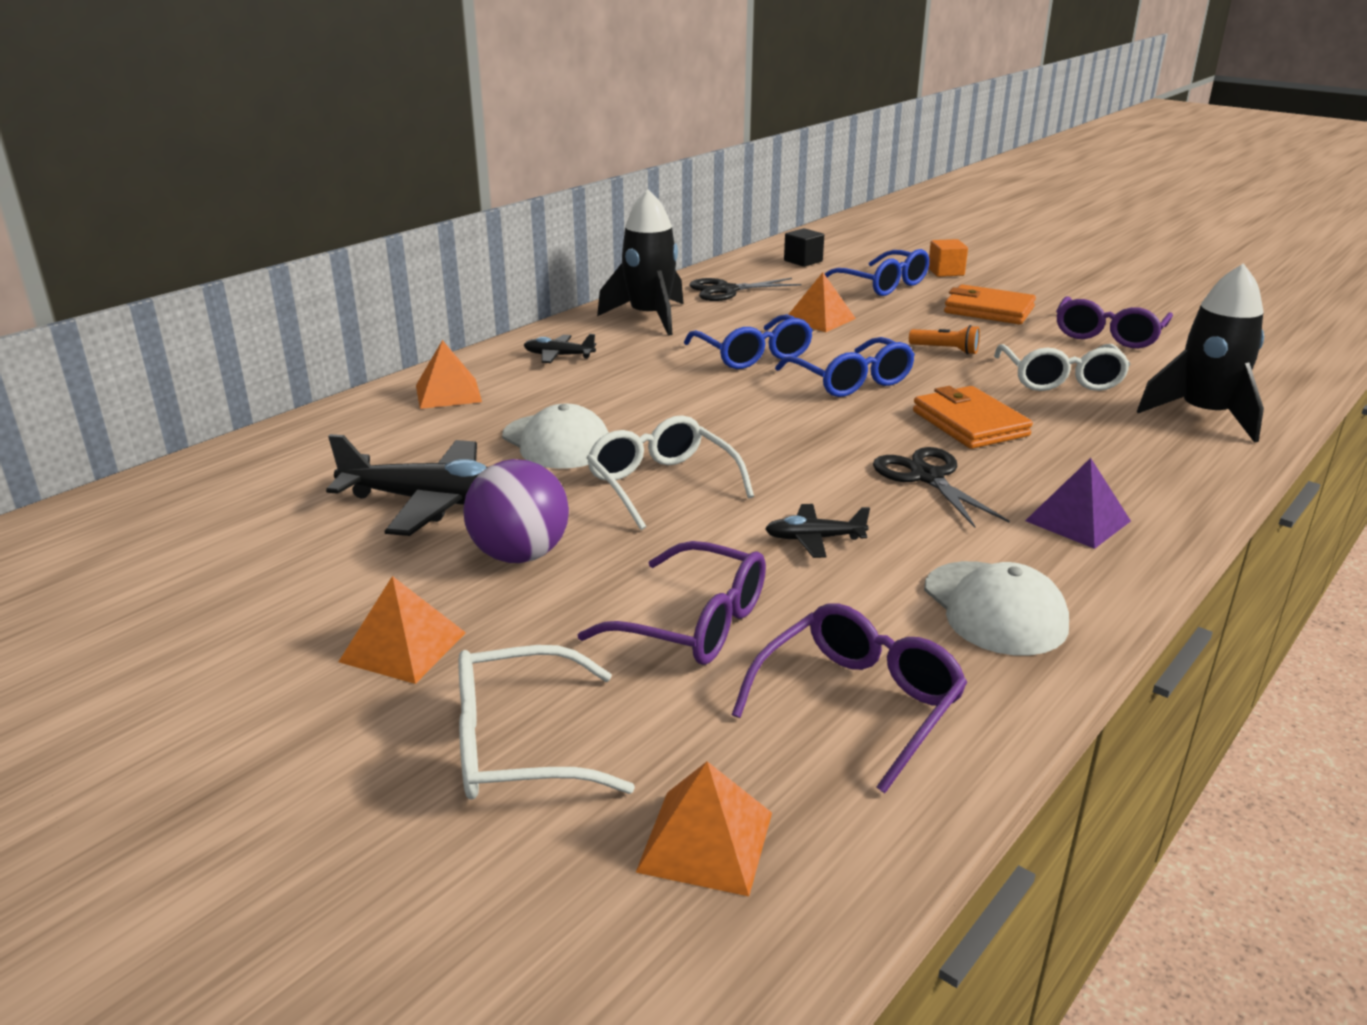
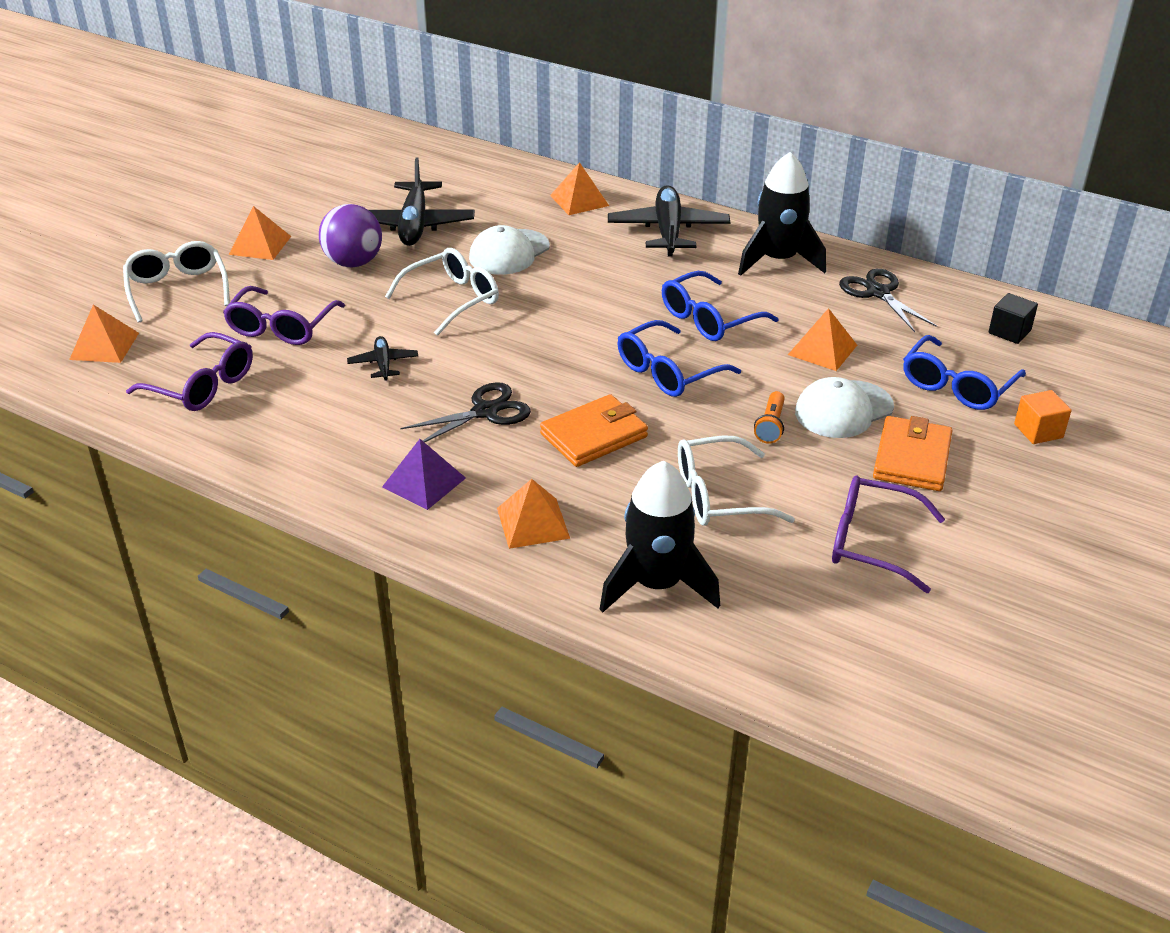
camera: 80 degrees right, 10 degrees up
black plane [524,334,596,363] -> black plane [608,185,730,257], size x1.99
white cap [924,561,1069,656] -> white cap moved to [795,377,894,438]
none -> orange pyramid [497,479,570,549]

